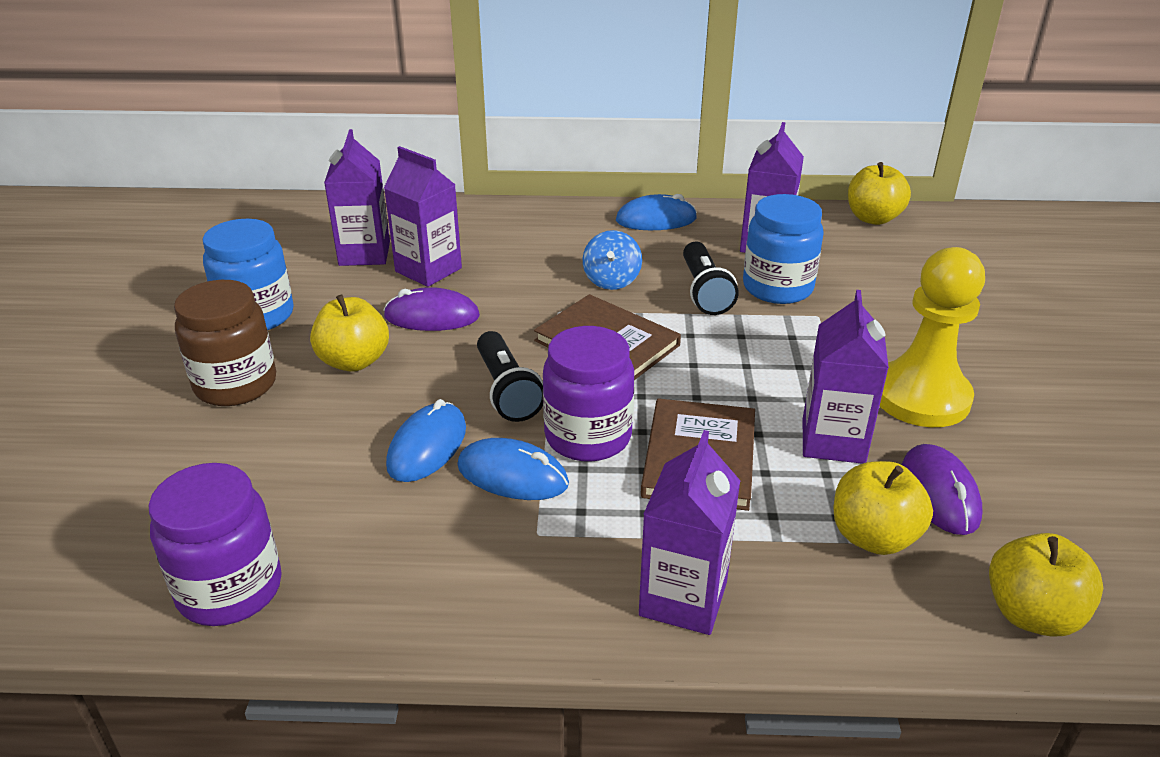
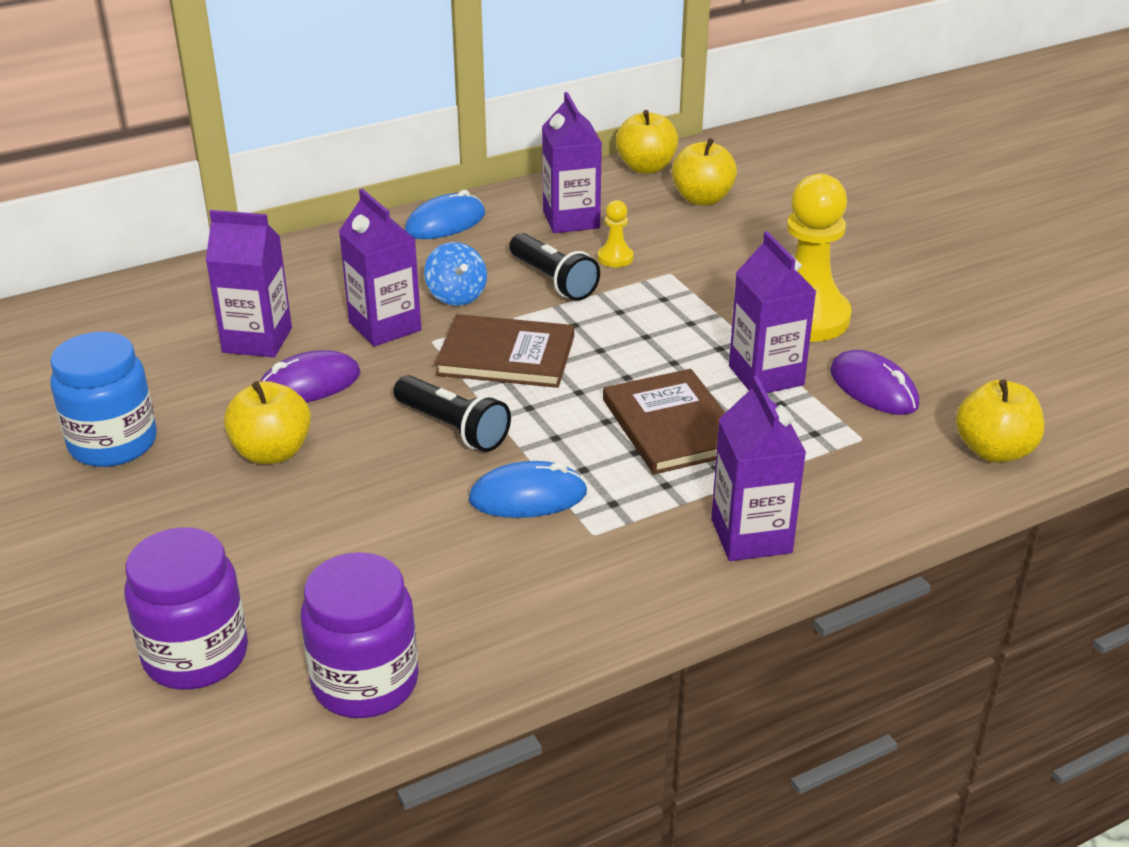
camera: 30 degrees left, 0 degrees up
brown jar [174,280,276,406] -> none
purple carton [324,129,390,266] -> purple carton moved to [339,189,421,346]
blue mouse [386,399,466,482] -> none
purple jar [543,326,634,462] -> purple jar moved to [124,527,248,690]
blue jar [743,194,824,304] -> yellow pawn [598,200,634,267]
yellow apple [833,461,933,555] -> yellow apple moved to [672,138,737,205]

